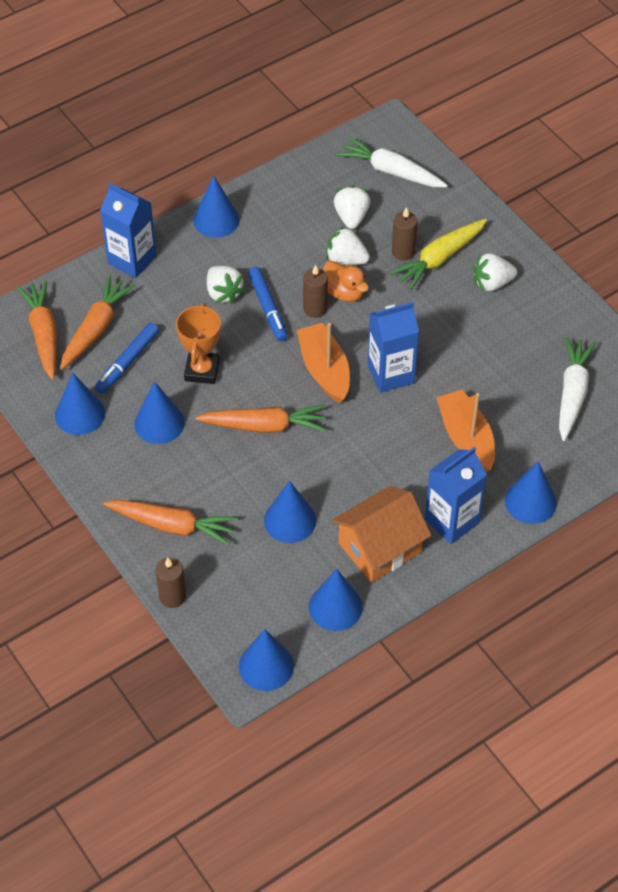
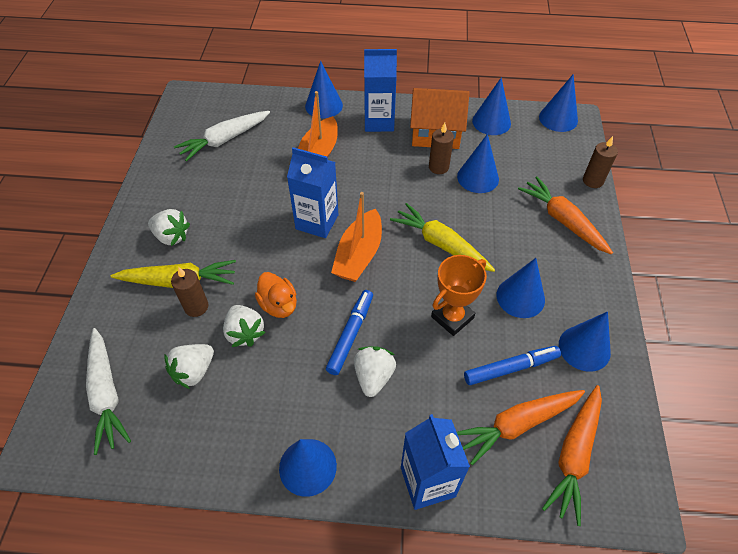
camera: 140 degrees left, 0 degrees up
orange carrot [196,405,326,433] -> yellow carrot [390,203,495,272]
brown candle [303,264,328,318] -> brown candle moved to [429,123,454,174]
orange duck [323,261,369,302] -> orange duck turned 150 degrees clockwise [255,272,297,318]

